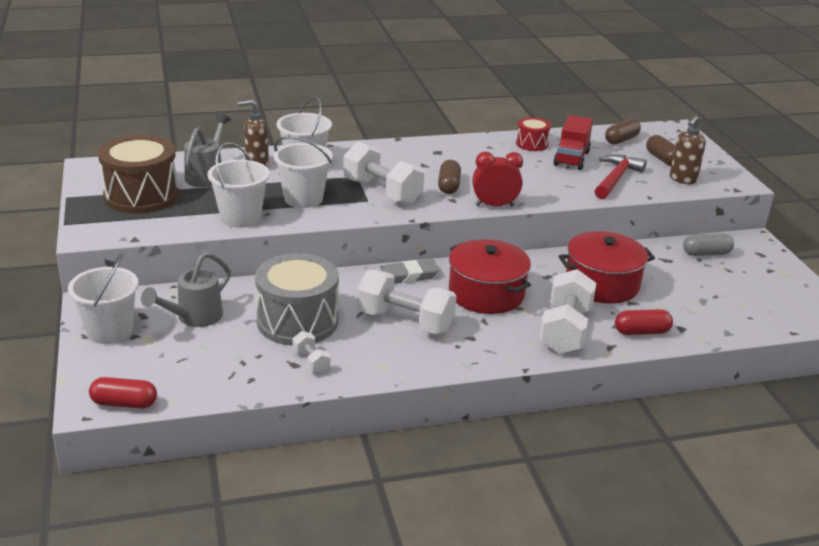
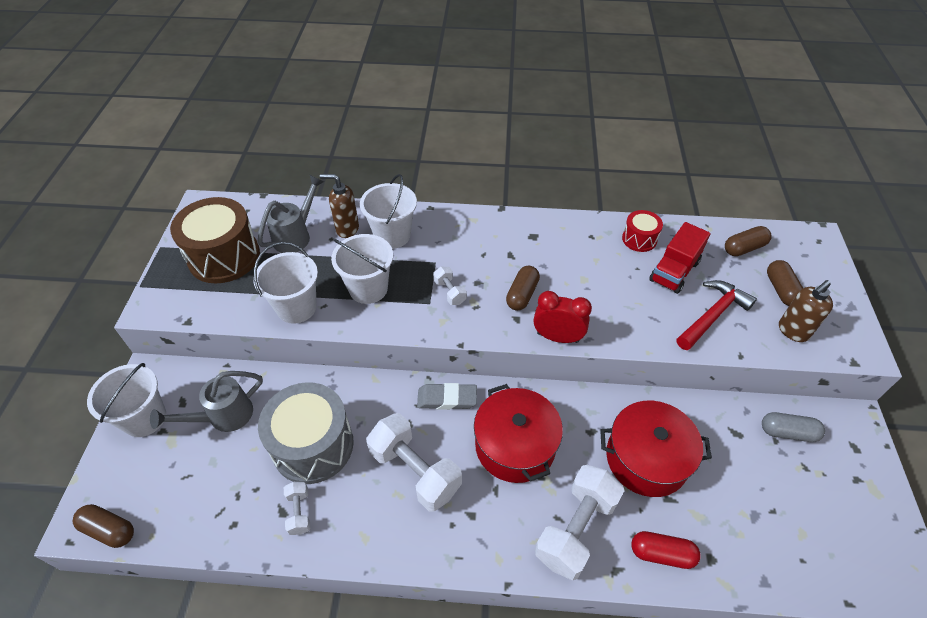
camera: 20 degrees right, 20 degrees up
red capsule [89,377,157,409] -> brown capsule [73,504,134,548]
white dumbbell [343,142,424,205] -> white dumbbell [433,267,467,305], size x0.48

